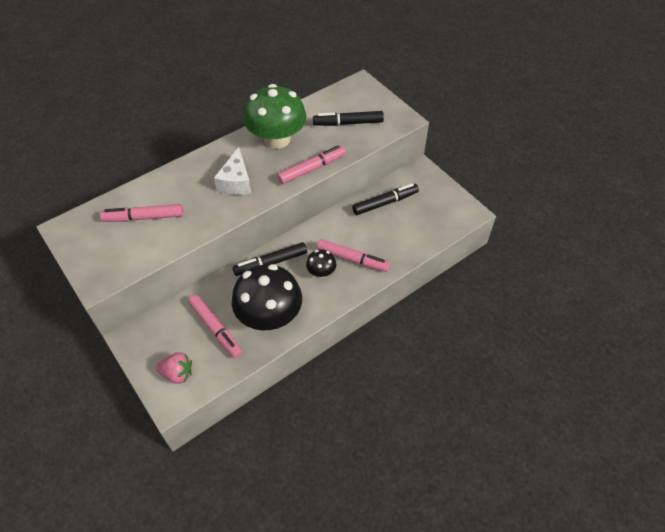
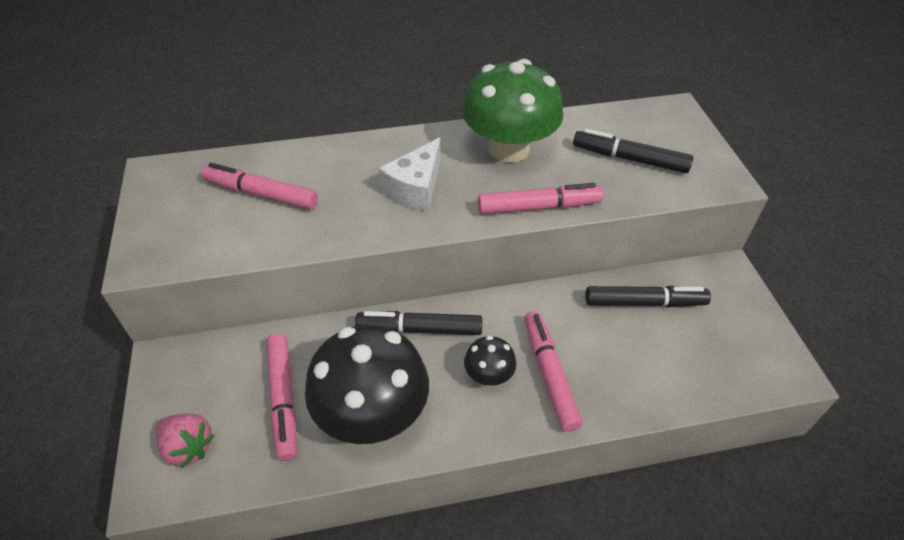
camera: 25 degrees right, 5 degrees down
pink marker [317,239,391,272] -> pink marker turned 150 degrees counterclockwise [524,311,582,432]

